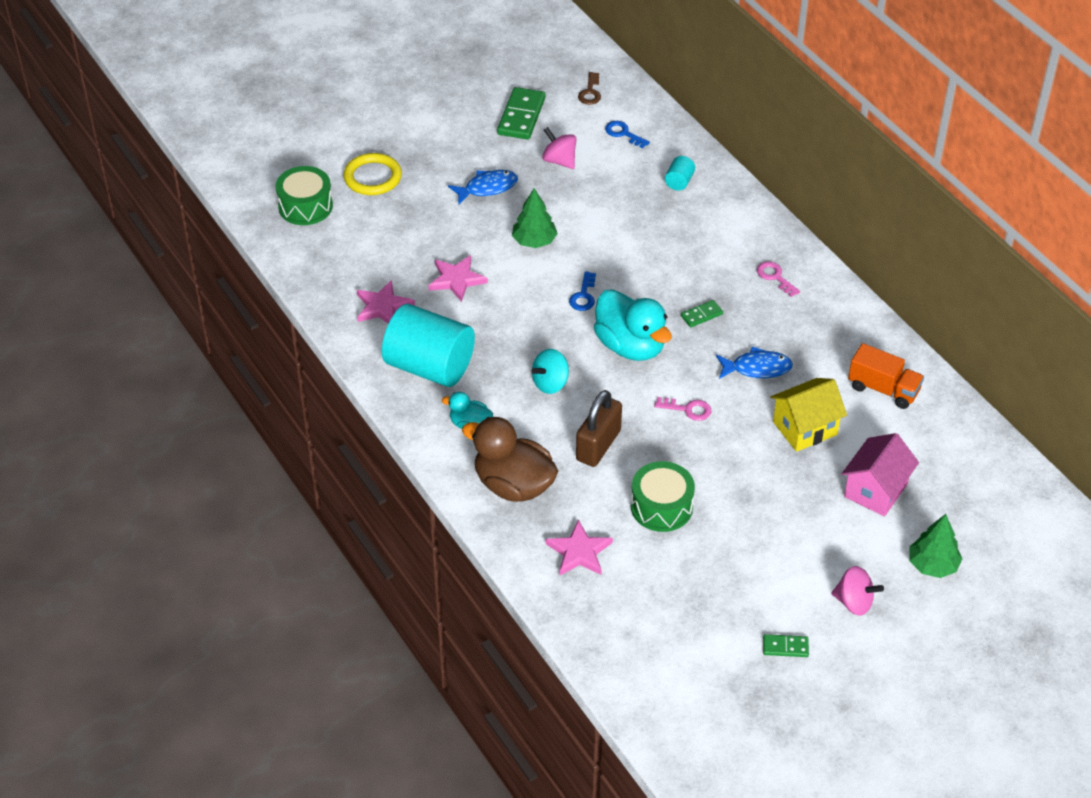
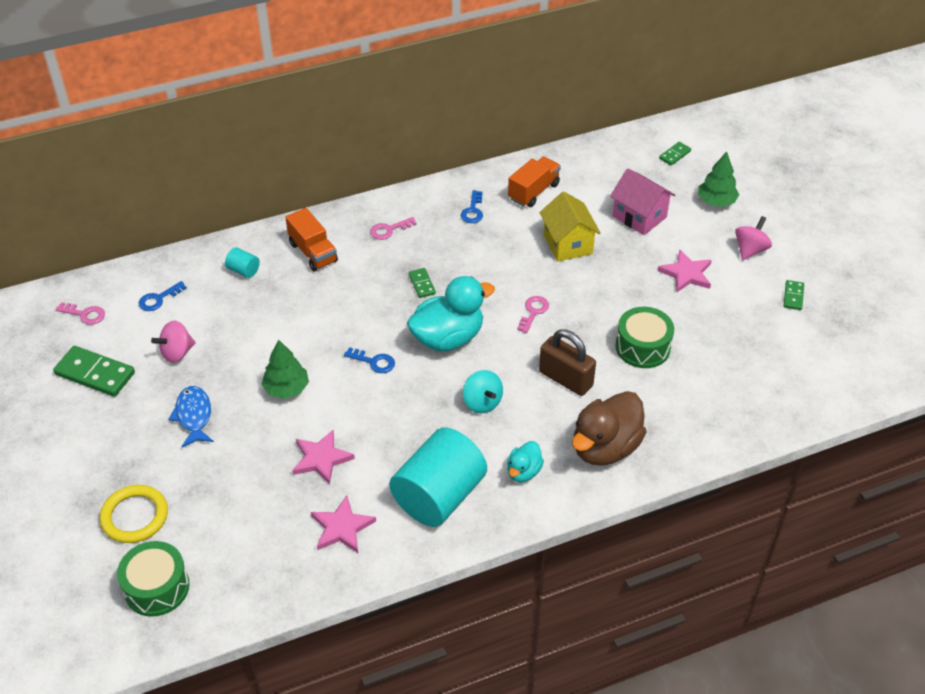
camera: 80 degrees left, 0 degrees up
pink star [545,520,613,576] -> pink star moved to [657,249,712,293]
brown key [578,72,601,105] -> pink key [55,302,105,325]
blue fish [716,346,793,379] -> none
none -> orange truck [285,208,338,271]
none -> blue key [461,190,483,223]
none -> green domino [659,142,691,166]

